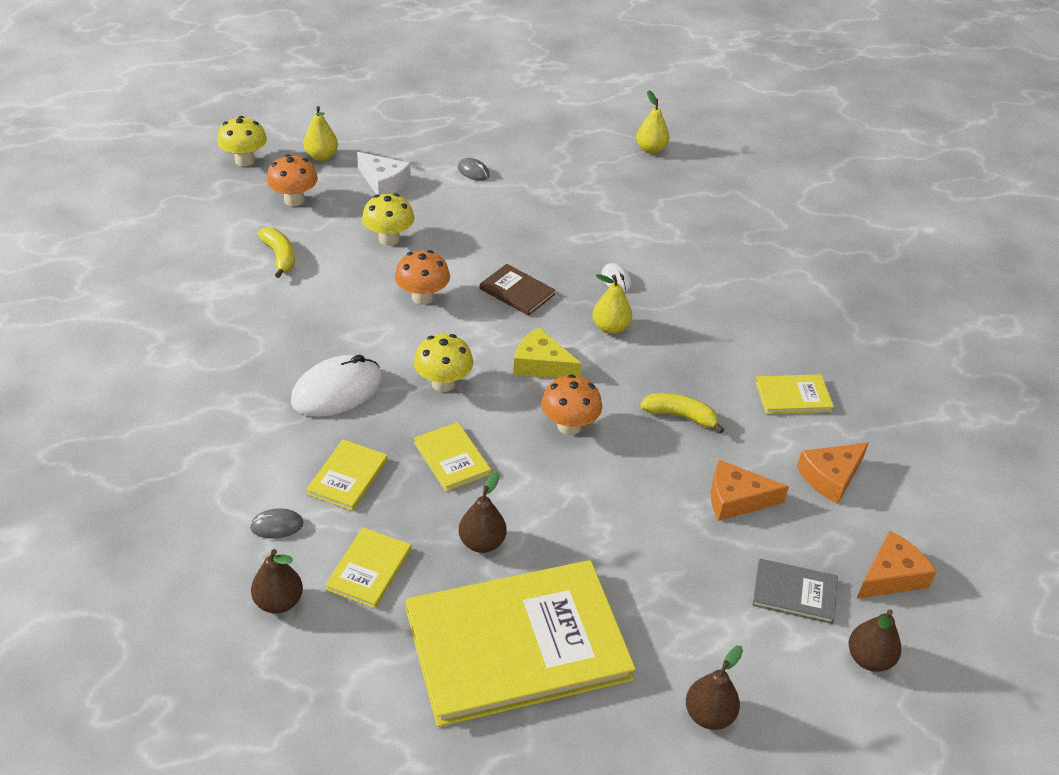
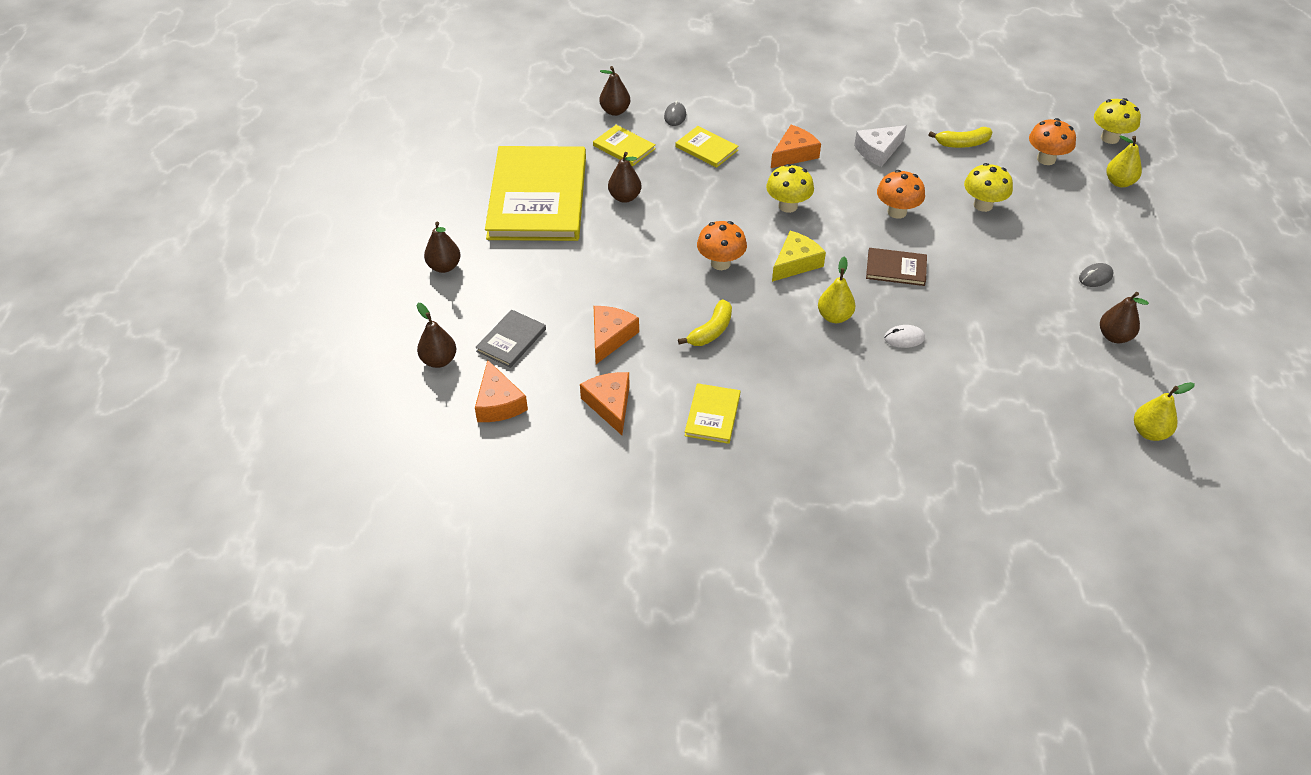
camera: 110 degrees right, 5 degrees up
white mouse [291,355,382,417] -> orange cheese [771,125,821,168]
white cheese [357,152,411,195] -> white cheese moved to [854,125,907,167]
yellow book [414,422,491,492] -> none
brown book [480,264,555,316] -> brown book turned 45 degrees clockwise [866,248,927,286]
none -> brown pear [1100,292,1149,343]

